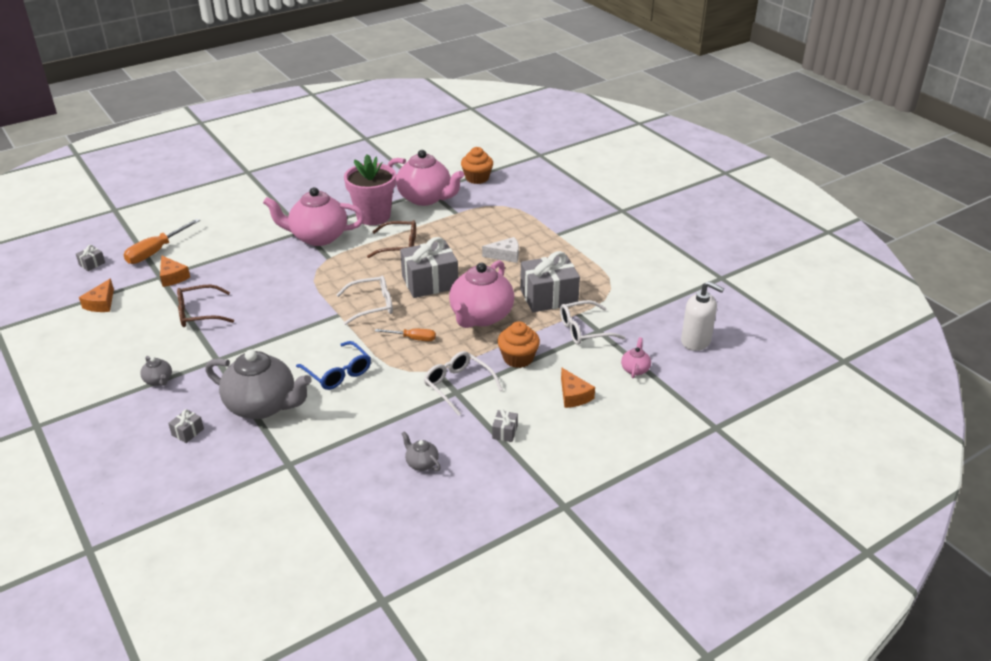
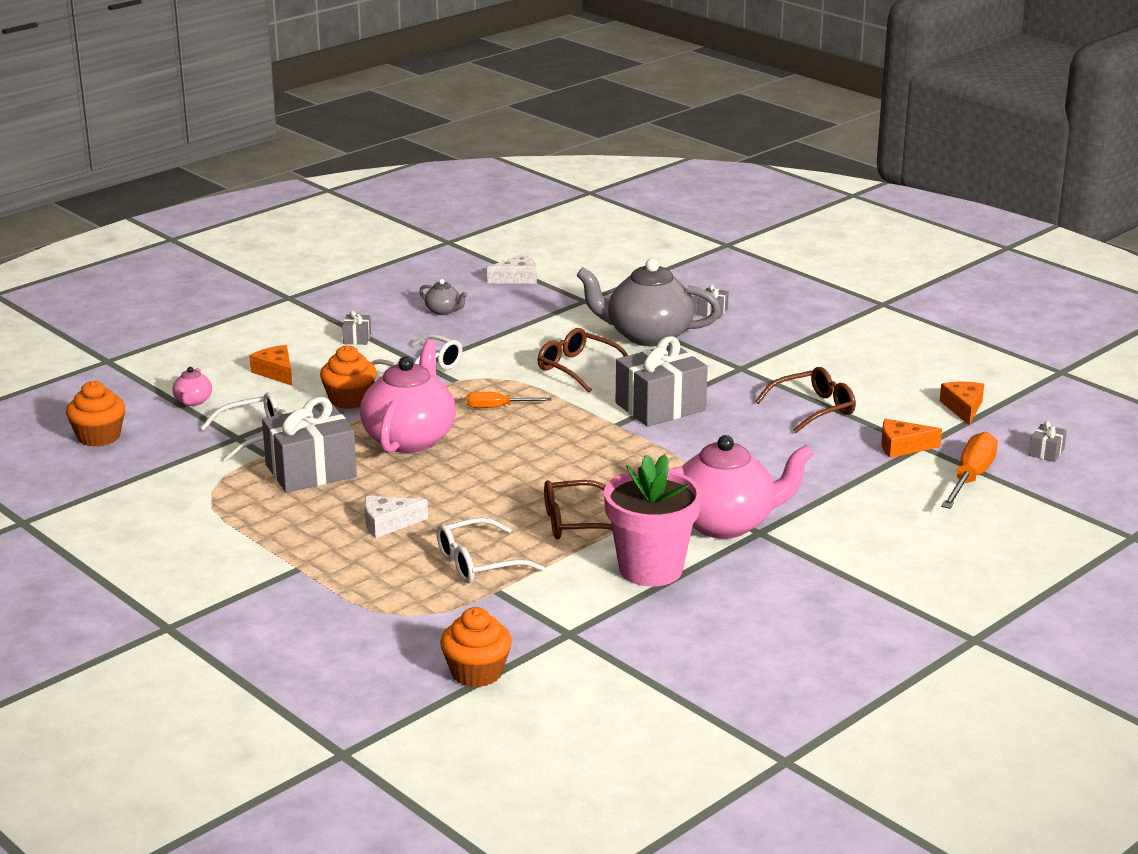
camera: 170 degrees right, 10 degrees down
grey teapot [140,356,172,386] -> none
orange cheese [160,255,190,287] -> orange cheese turned 45 degrees counterclockwise [881,419,942,458]
blue glasses [296,341,371,390] -> brown glasses [537,328,628,392]
white glasses [336,275,393,325] -> white glasses moved to [437,517,545,583]
pink teapot [388,150,464,206] -> none
grey gift [400,237,458,298] -> grey gift moved to [616,336,708,427]
white soap dispenser [681,281,724,351] -> orange cupcake [66,381,125,447]
none -> white cheese [487,254,537,284]

